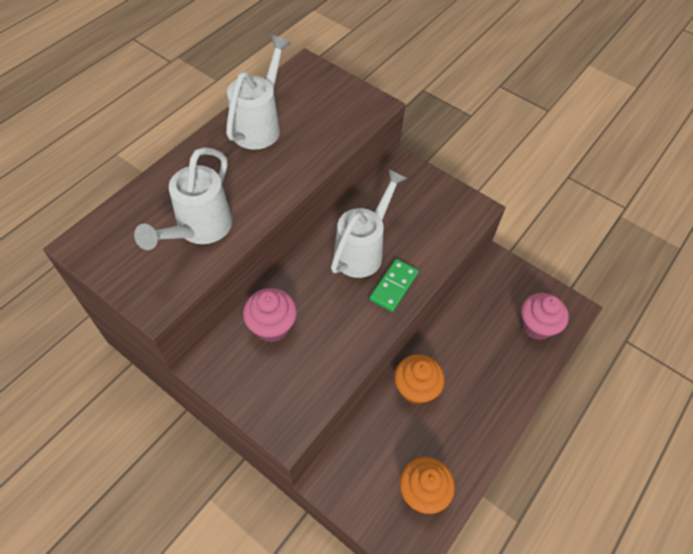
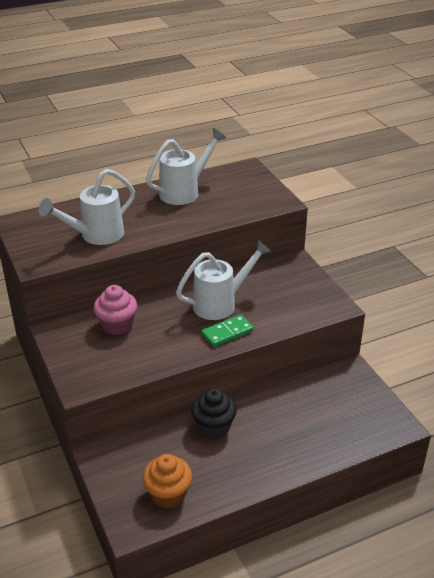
camera: 30 degrees right, 20 degrees down
orange cupcake [394,354,445,404] -> black cupcake [191,388,237,439]
pink cupcake [521,293,569,340] -> none

